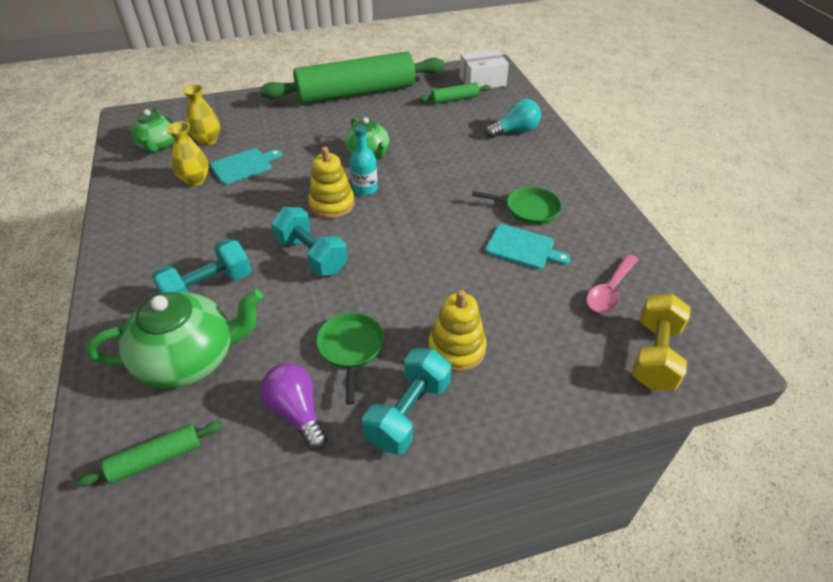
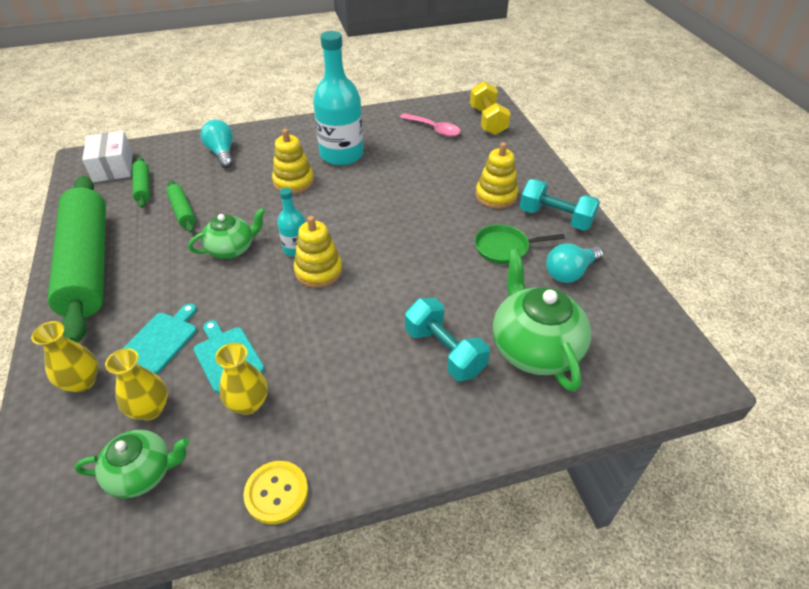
camera: 90 degrees left, 0 degrees up
green rolling pin [77,422,223,487] -> green rolling pin moved to [166,180,196,233]
purple light bulb [260,363,327,450] -> turquoise light bulb [546,243,603,283]
turquoise dumbbell [271,207,348,276] -> none
green pan [472,187,562,225] -> turquoise bottle [313,31,364,165]
turquoise cutting board [485,224,571,269] -> turquoise cutting board moved to [122,303,197,374]
yellow dumbbell [632,293,691,390] -> yellow dumbbell turned 60 degrees clockwise [470,81,511,135]
none -> yellow vase [31,321,98,393]
none -> yellow button [243,461,308,524]
none -> yellow stacking toy [272,129,314,194]

